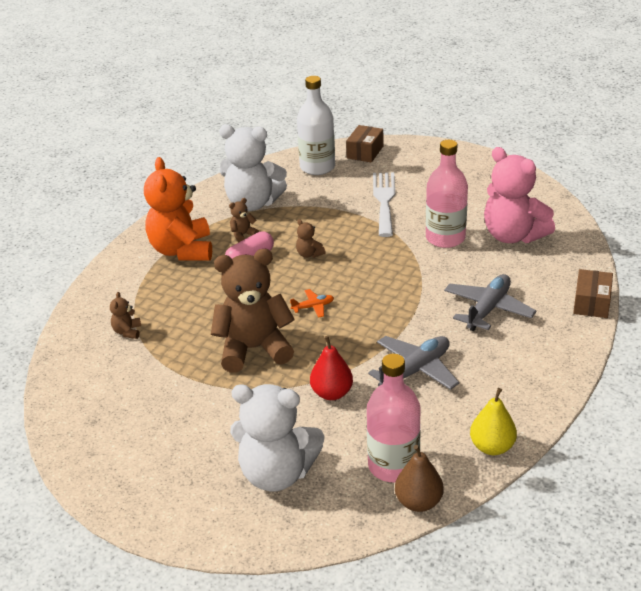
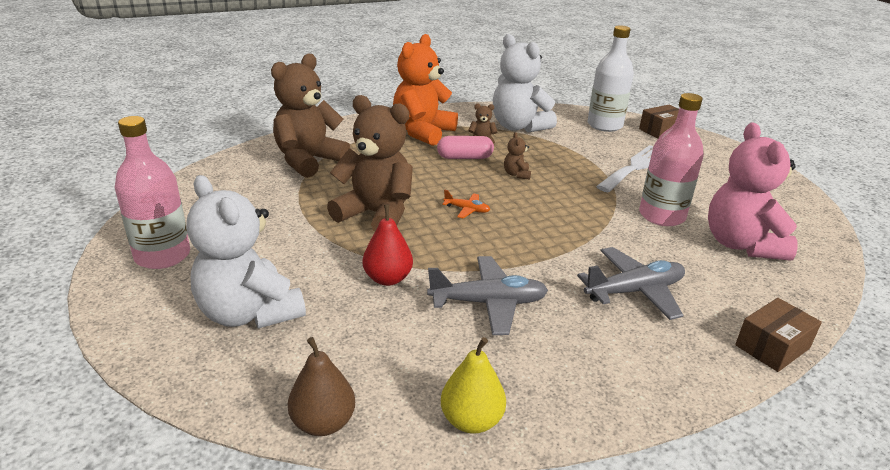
camera: 35 degrees right, 5 degrees down
brown teddy bear [110,292,141,339] -> brown teddy bear [271,53,351,178], size x2.45
pink bottle [367,354,421,483] -> pink bottle moved to [115,116,190,269]

